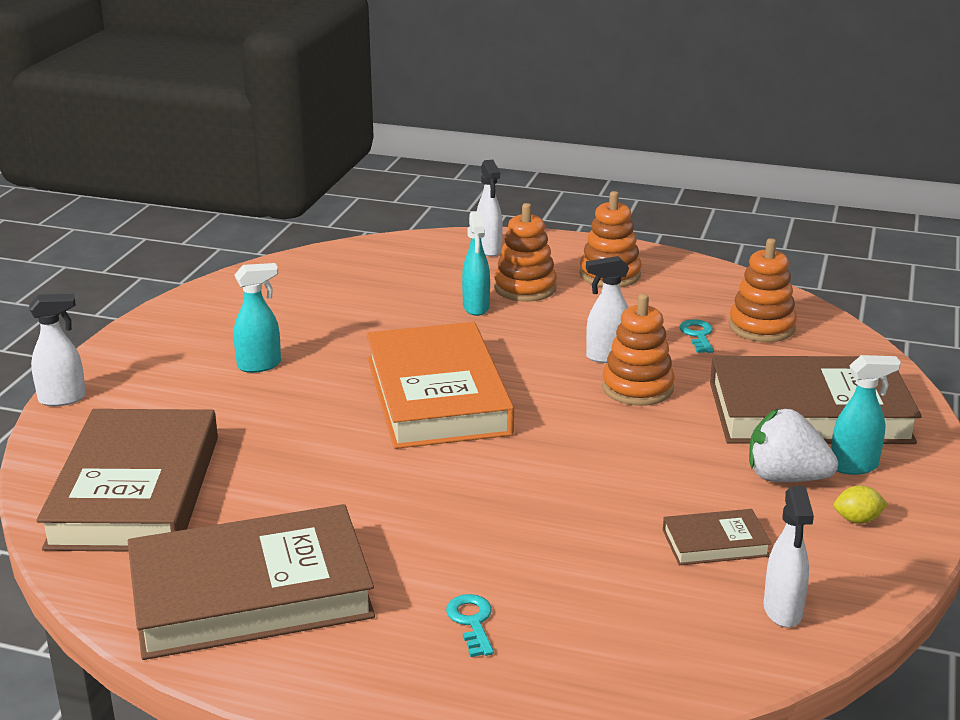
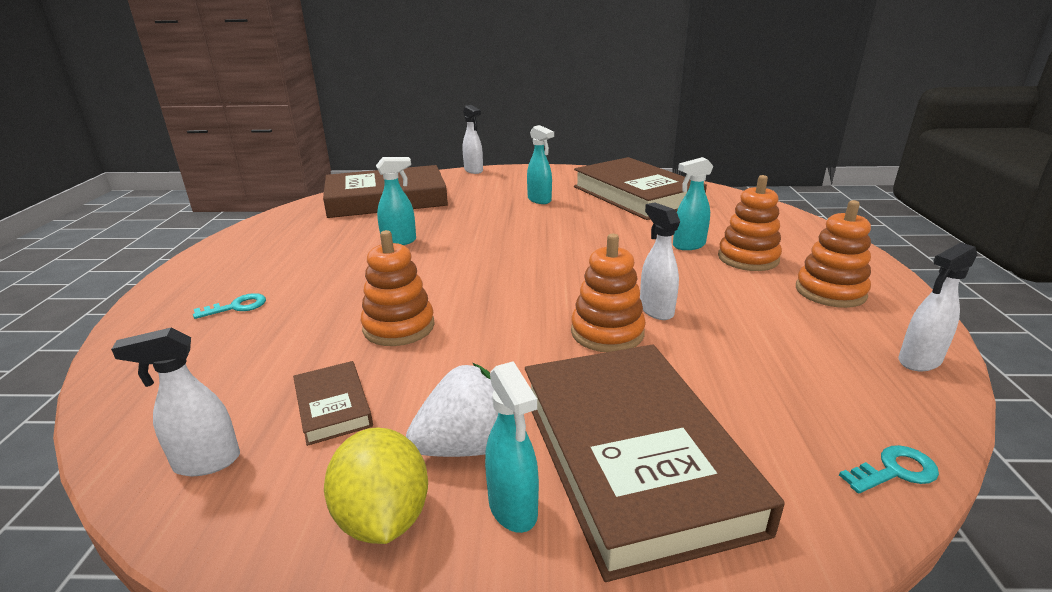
camera: 75 degrees right, 0 degrees up
brown book [128,504,375,660] -> brown book moved to [574,157,707,220]
orange book [366,322,514,449] -> none
white spray bottle [477,160,503,257] -> white spray bottle moved to [898,242,977,371]
turquoise key [680,319,714,353] -> turquoise key moved to [839,445,939,494]
orange stacking toy [729,238,797,342] -> orange stacking toy moved to [361,230,435,346]
white strawberry [749,408,838,482] -> white strawberry turned 60 degrees clockwise [406,363,498,457]
yellow lemon [834,485,888,524] -> yellow lemon [324,427,428,544], size x1.95
none -> turquoise spray bottle [376,157,416,245]

